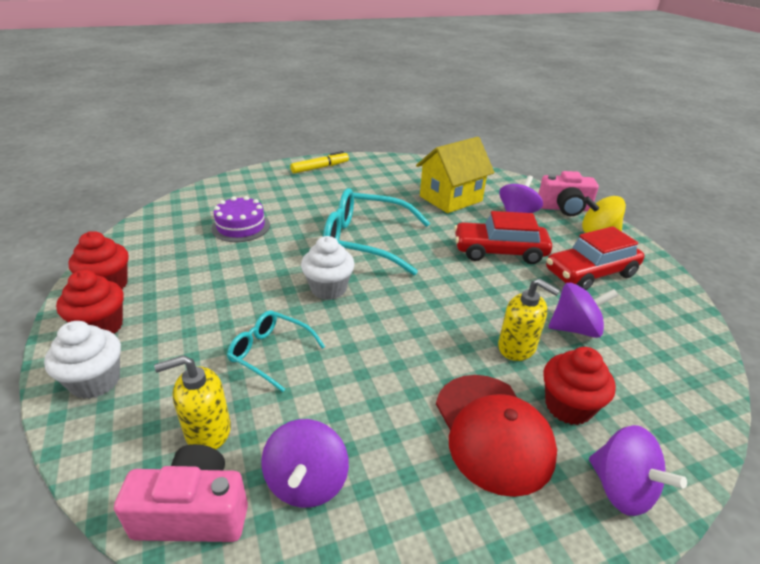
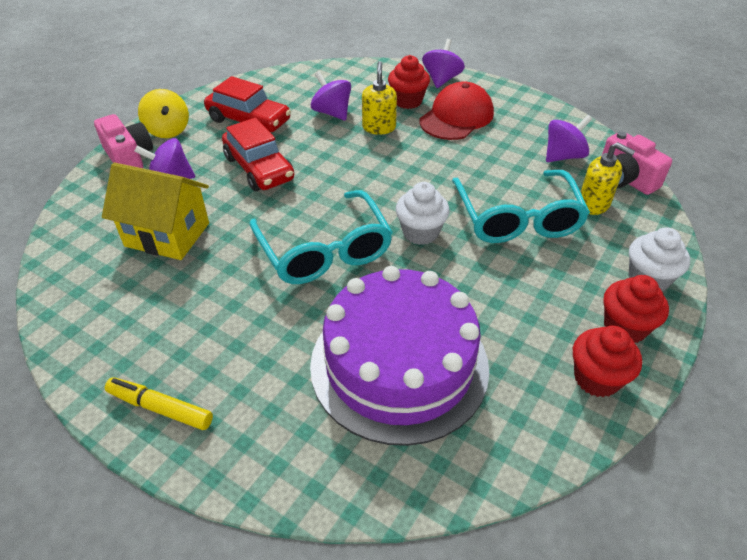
camera: 125 degrees left, 10 degrees up
purple cake [211,196,270,242] -> purple cake [310,266,489,446], size x2.15
turquoise glasses [227,310,325,392] -> turquoise glasses [452,170,590,243], size x1.83

